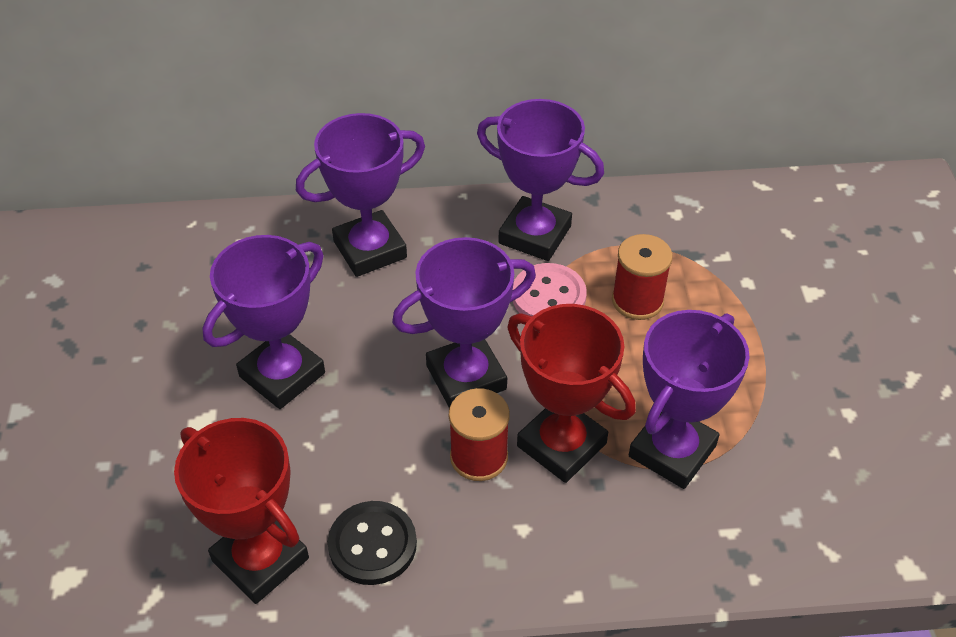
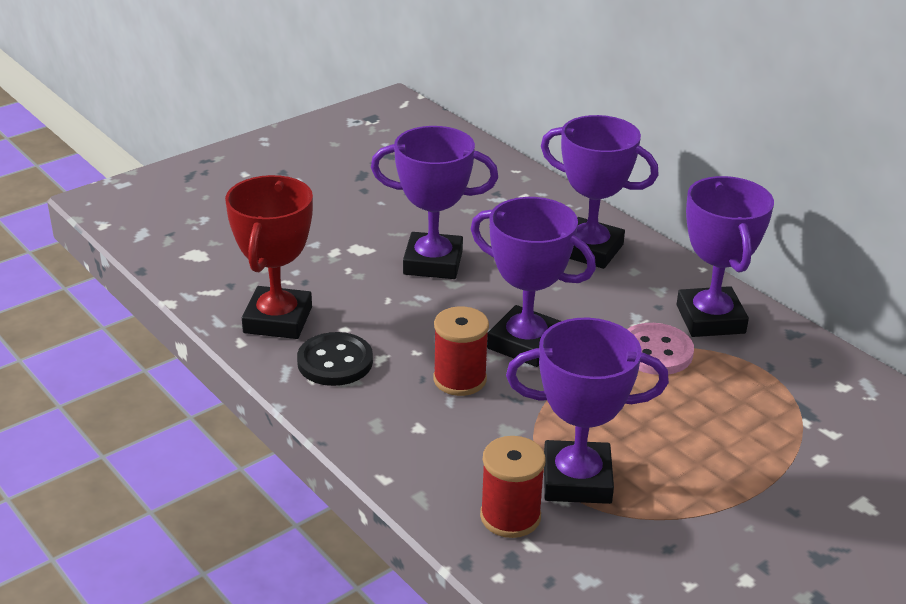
camera: 55 degrees right, 15 degrees down
red trophy [507,304,636,483] -> none
red spool [612,234,673,320] -> red spool moved to [480,436,546,538]

